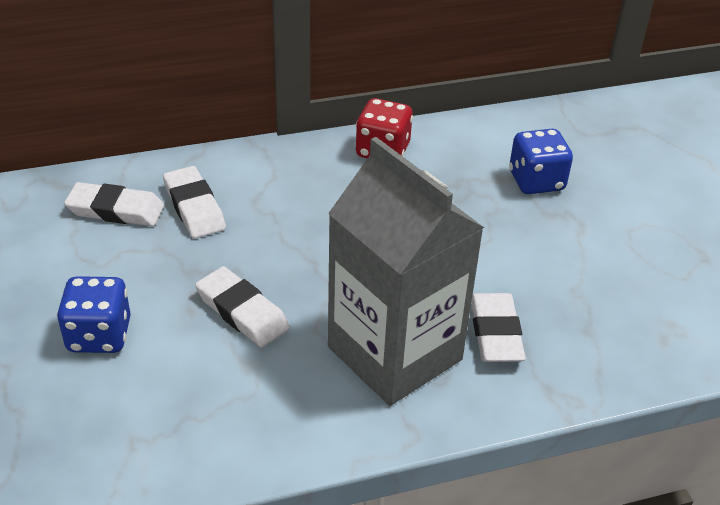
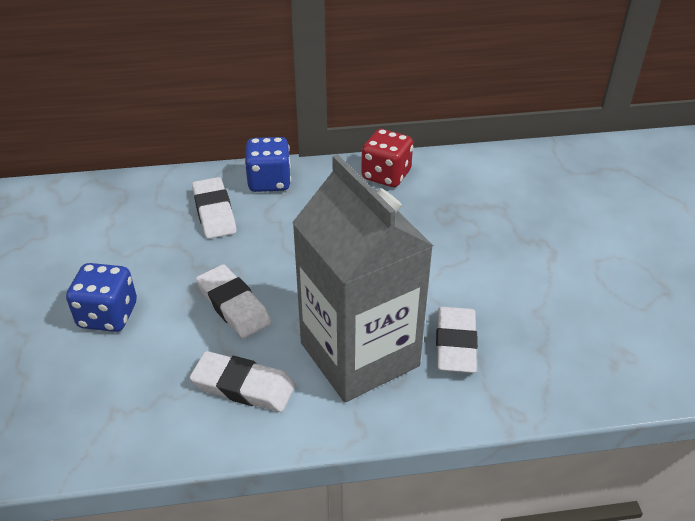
camera: 10 degrees right, 0 degrees up
white eraser [64,182,164,226] -> white eraser moved to [190,351,295,412]
blue dice [509,129,573,194] -> blue dice moved to [244,137,291,192]

